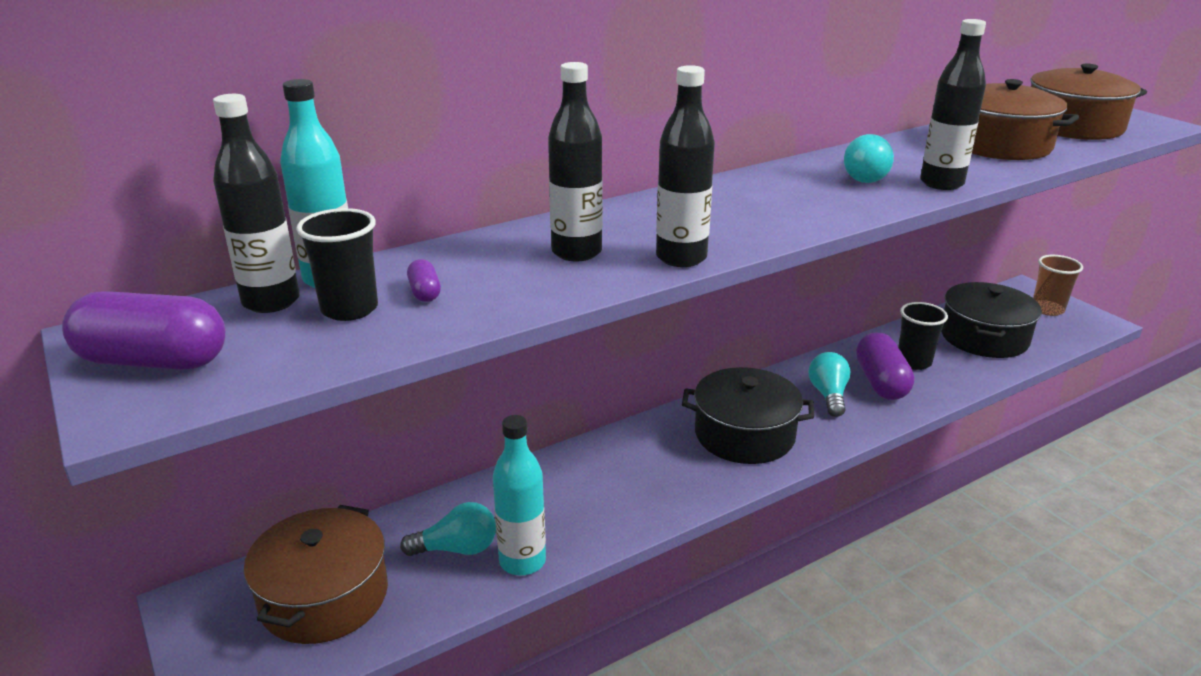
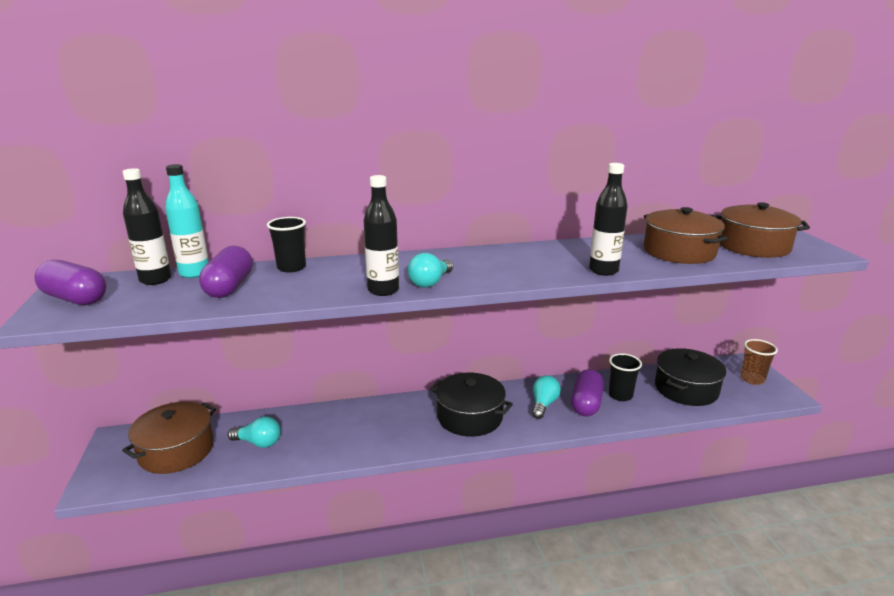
camera: 20 degrees right, 5 degrees down
black cup [296,208,378,321] -> black cup moved to [267,217,306,273]
purple capsule [407,259,441,302] -> purple capsule [199,246,253,298], size x2.23
turquoise bottle [493,415,546,575] -> none
black bottle [548,62,603,261] -> none
turquoise light bulb [844,134,894,183] -> turquoise light bulb moved to [408,253,453,288]

